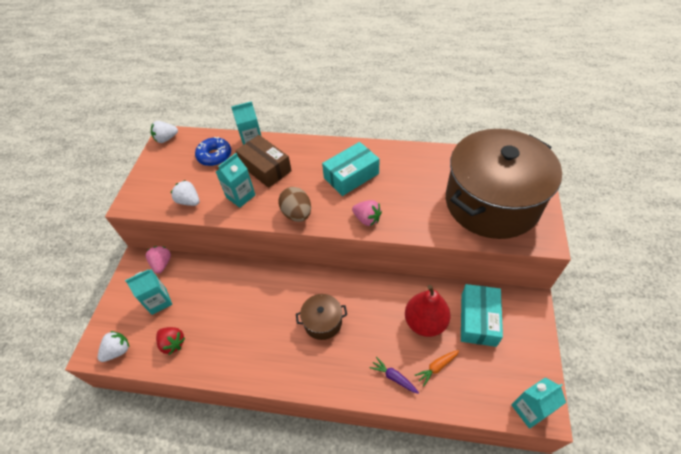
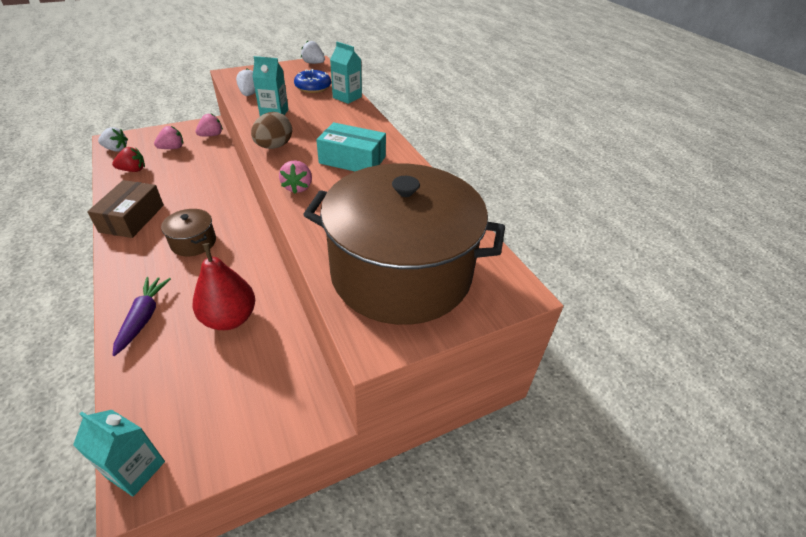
camera: 50 degrees right, 10 degrees down
turquoise carton [125,269,172,315] -> pink strawberry [154,126,183,149]
red strawberry [156,327,185,355] -> red strawberry turned 105 degrees counterclockwise [112,147,145,172]
brown box [235,135,292,188] -> brown box moved to [87,180,164,238]
purple carrot [369,357,419,394] -> purple carrot [112,277,171,356], size x1.52
orange carrot [415,350,460,386] -> none
turquoise box [461,284,503,347] -> none

